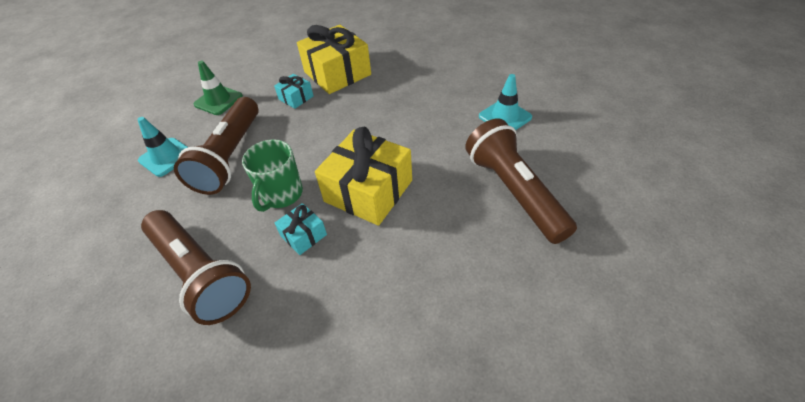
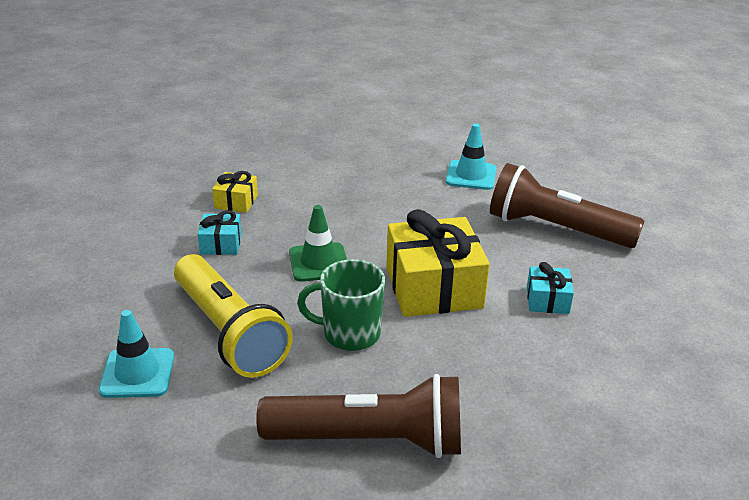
camera: 45 degrees left, 15 degrees down
brown flashlight [174,97,259,195] -> yellow flashlight [174,254,293,378]
green traffic cone [194,61,243,115] -> green traffic cone moved to [289,205,347,282]
green mug [242,139,303,212] -> green mug turned 120 degrees clockwise [297,259,385,351]
turquoise gift [275,203,327,255] -> turquoise gift moved to [527,262,574,314]
yellow gift [297,25,371,94] -> yellow gift [212,171,258,213], size x0.48

